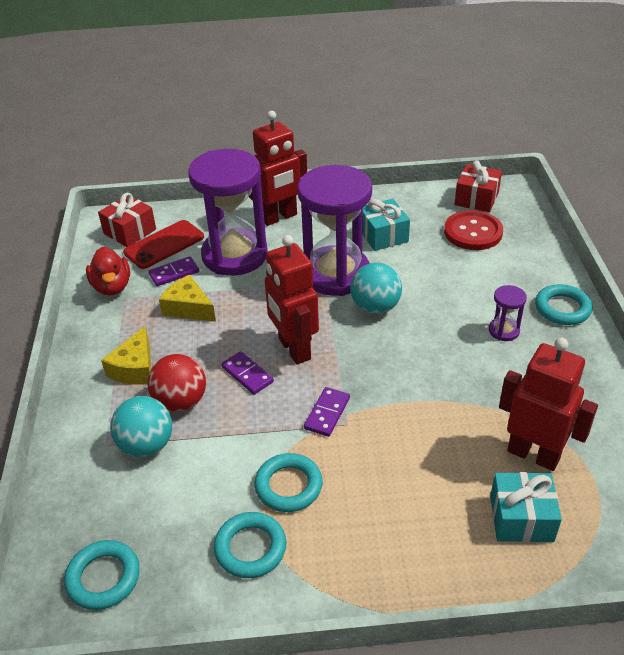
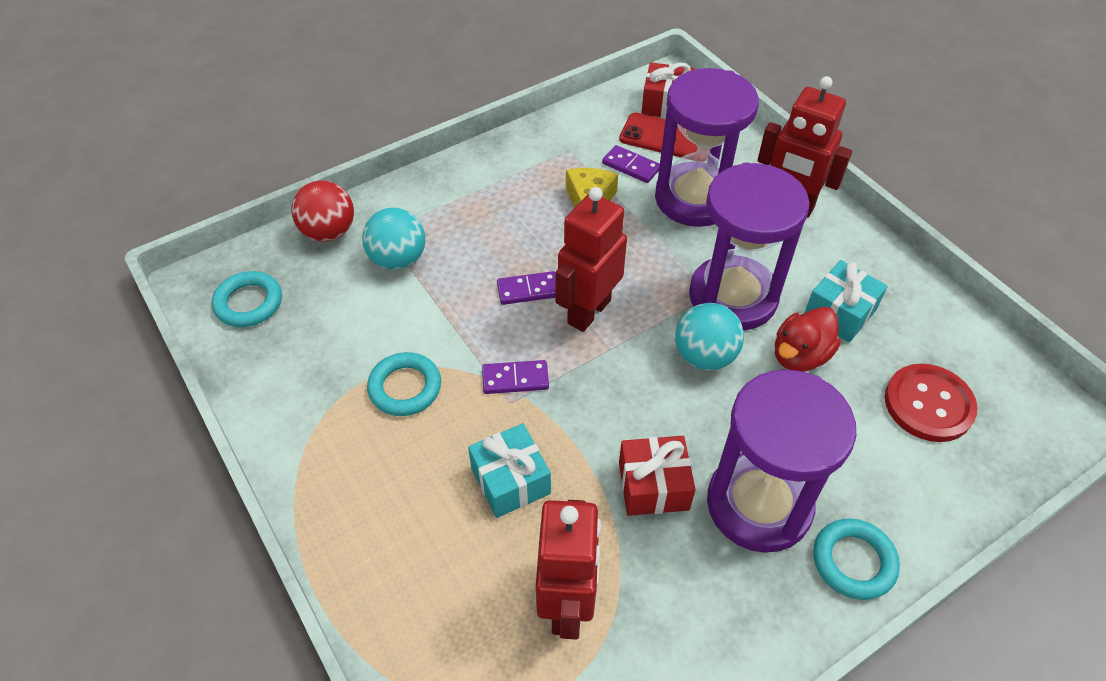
camera: 60 degrees right, 10 degrees up
red duck [86,247,130,295] -> red duck moved to [775,307,841,372]
yellow cheese [101,326,151,385] -> none
red ball [148,354,206,412] -> red ball moved to [292,180,354,242]
turquoise ring [214,512,286,578] -> none
purple domino [221,351,274,395] -> purple domino turned 60 degrees clockwise [497,271,556,305]
red gift [455,160,502,212] -> red gift moved to [619,436,696,516]
purple hourglass [489,285,527,341] -> purple hourglass [707,369,856,553], size x2.43
turquoise gift [490,472,562,542] -> turquoise gift moved to [468,424,551,518]

